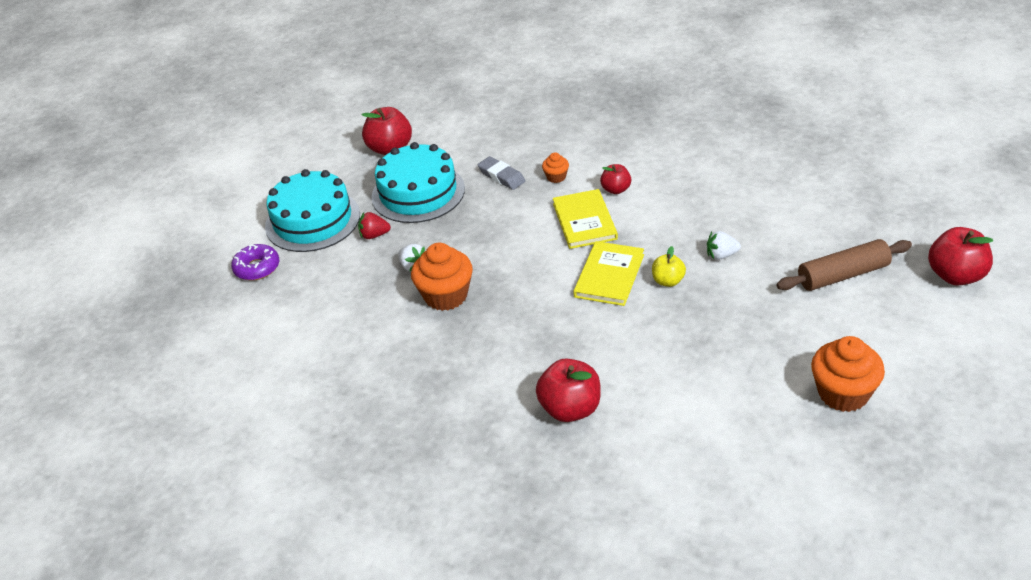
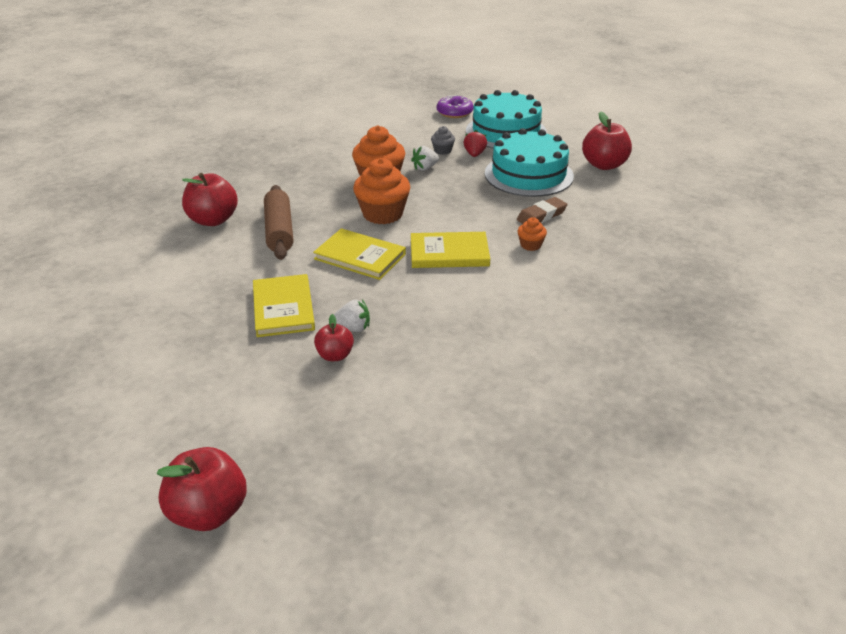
camera: 95 degrees right, 5 degrees down
grey eraser [478,156,525,190] -> brown eraser [517,197,567,224]
red apple [600,164,631,194] -> red apple moved to [314,314,354,361]
yellow apple [652,246,686,287] -> none
white strawberry [707,231,741,260] -> white strawberry turned 90 degrees clockwise [334,299,370,332]
brown rolling pin [776,239,912,291] -> brown rolling pin moved to [264,185,293,260]
orange cupcake [811,336,885,412] -> orange cupcake moved to [353,158,410,224]
none -> yellow book [253,274,315,337]
none -> grey cupcake [431,126,455,155]

